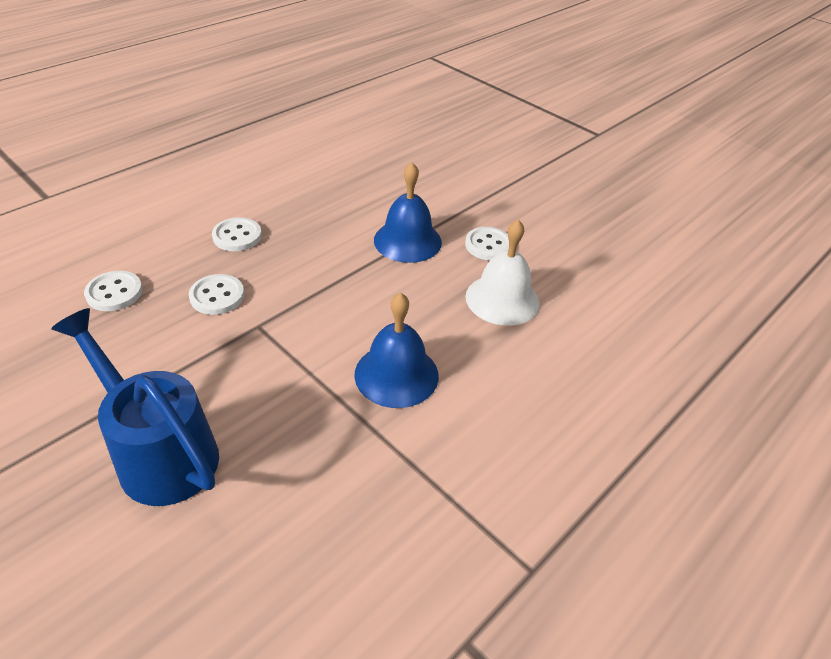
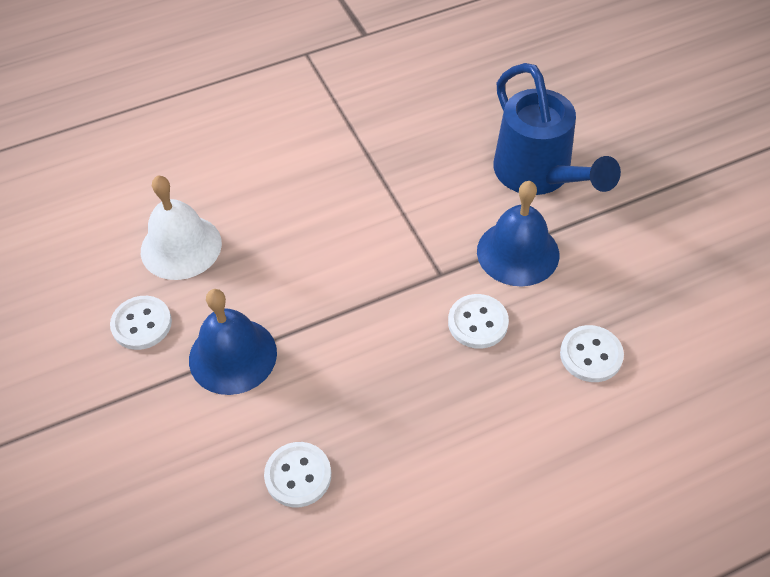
camera: 155 degrees left, 10 degrees up
white button [212,217,262,251] -> white button moved to [264,442,331,507]
blue bell [354,292,439,408] -> blue bell moved to [477,181,559,287]

